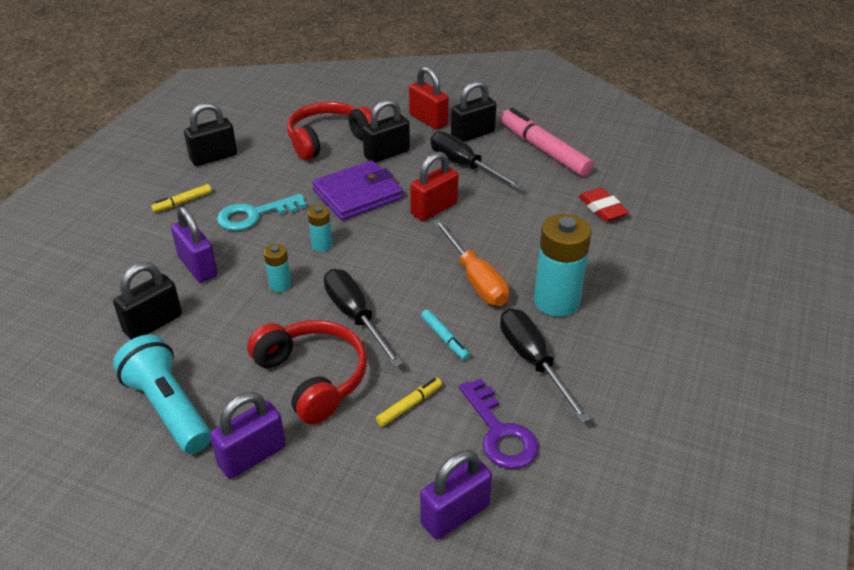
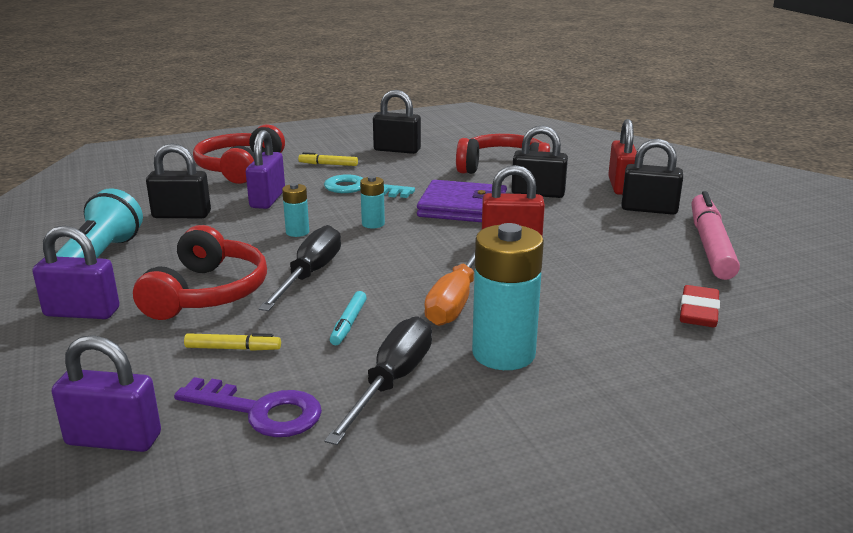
camera: 45 degrees right, 15 degrees down
black screwdriver [431,131,523,189] -> none
purple key [459,378,539,469] -> purple key turned 90 degrees counterclockwise [174,377,322,437]
none -> red headphones [193,124,285,184]

